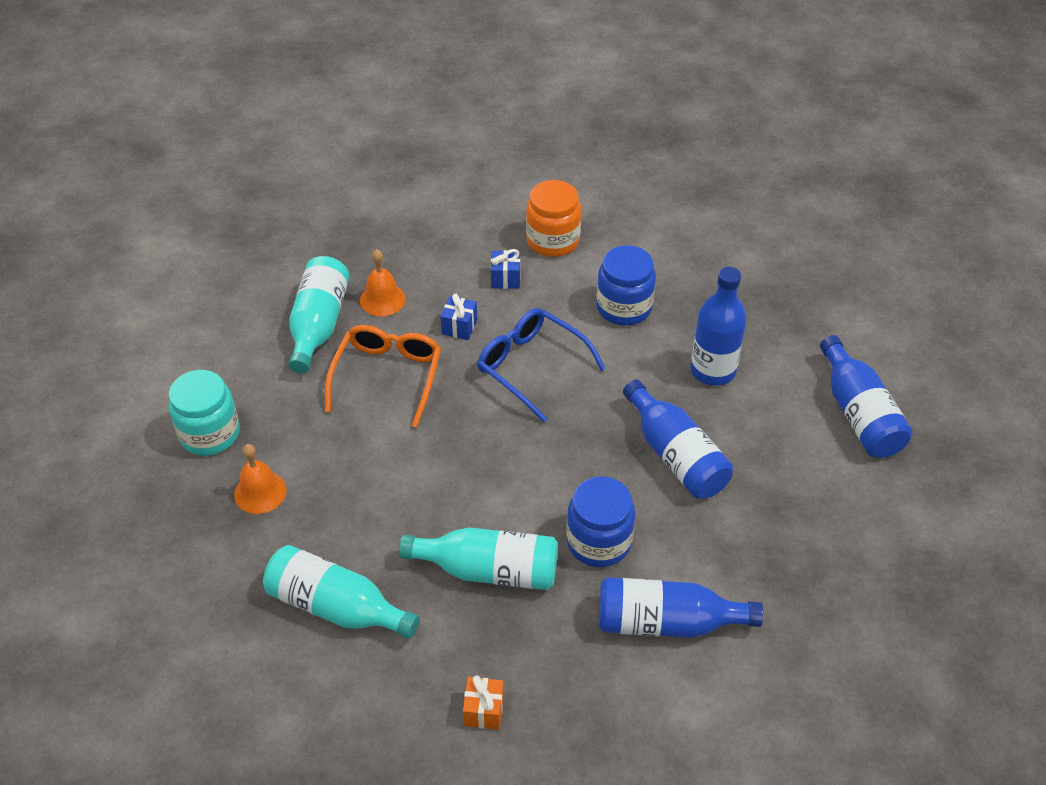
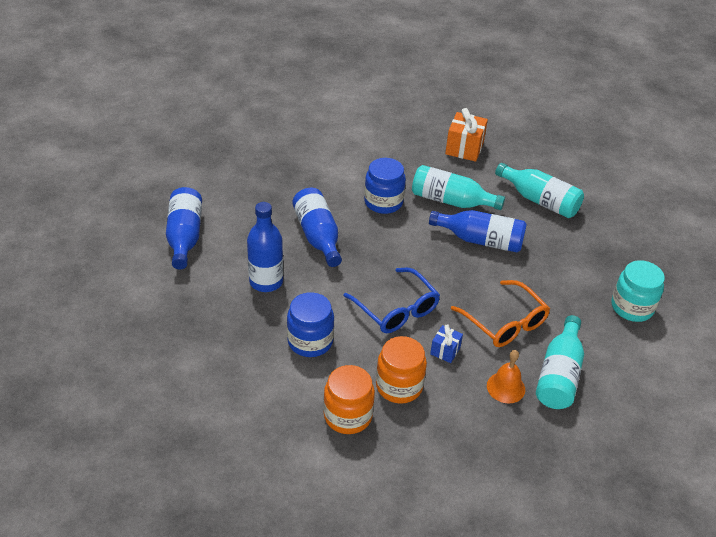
camera: 170 degrees left, 5 degrees down
orange bell [234,444,287,514] -> none
orange glasses [325,325,441,428] -> orange glasses turned 60 degrees counterclockwise [451,280,550,347]
orange gift [463,675,504,730] -> orange gift [445,108,488,162], size x1.75
blue gift [491,249,520,289] -> orange jar [376,336,427,404]
blue bottle [599,577,763,638] -> blue bottle moved to [429,210,527,253]

